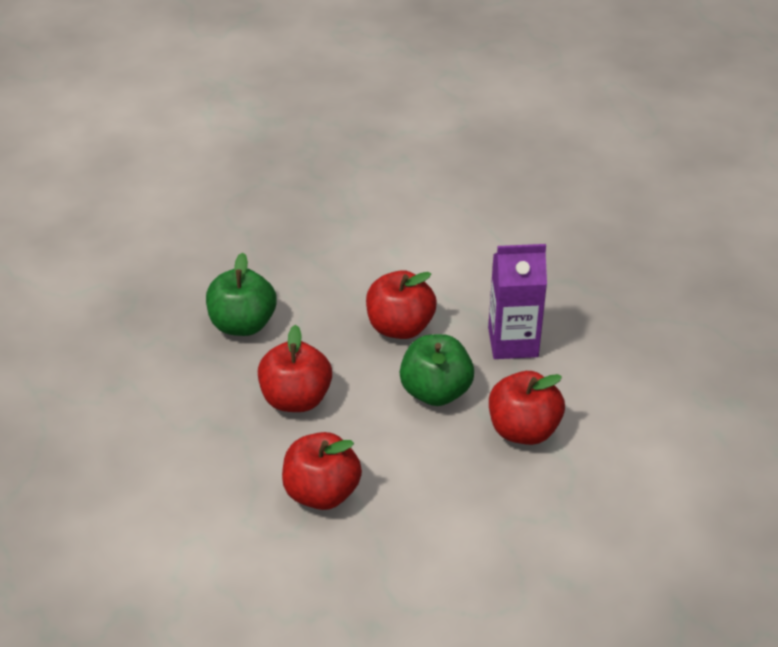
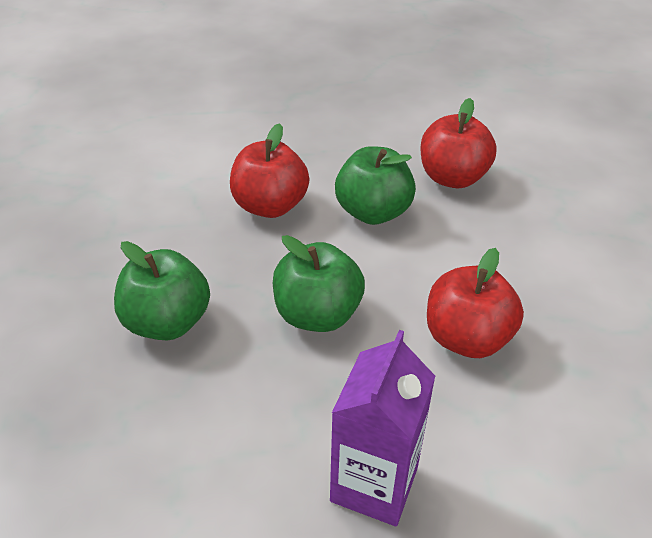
camera: 65 degrees left, 0 degrees up
red apple [258,325,332,412] -> green apple [273,235,365,332]
purple carton [488,244,547,359] -> purple carton moved to [330,330,435,526]

